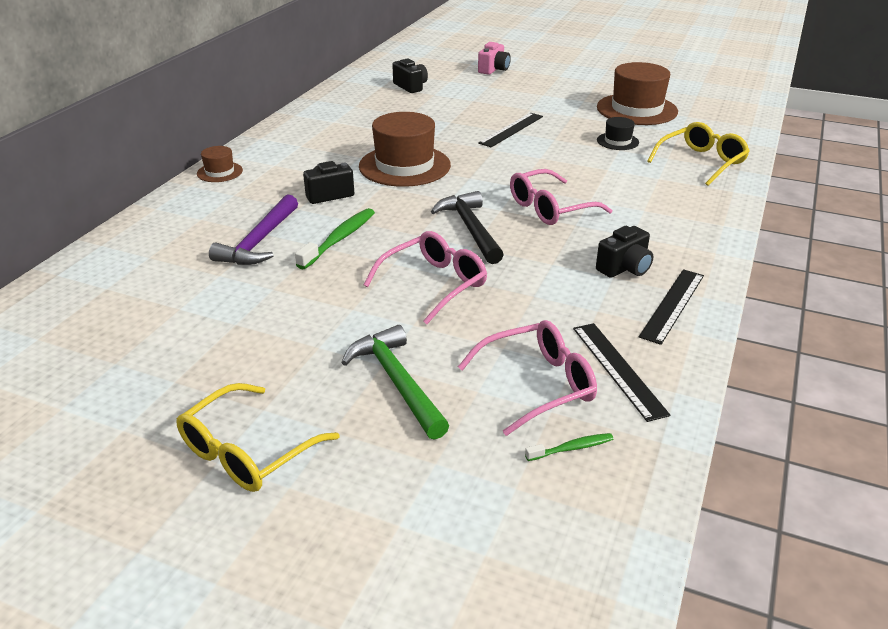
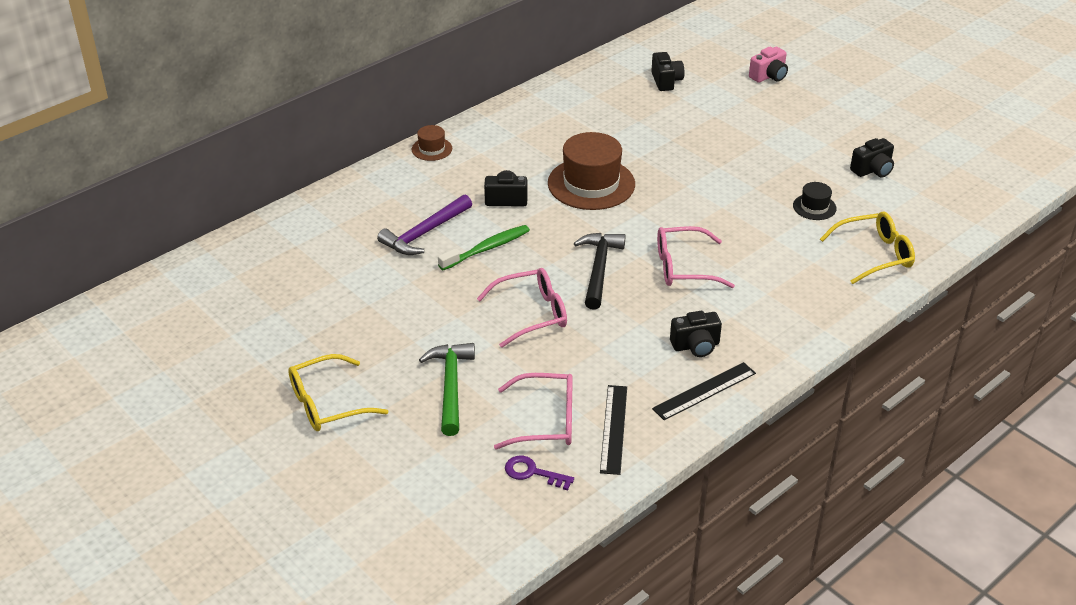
camera: 25 degrees right, 5 degrees up
black ruler [478,113,543,147] -> none
green toothbrush [525,433,614,461] -> purple key [505,456,574,490]
brown hat [597,62,678,125] -> black camera [850,138,894,177]

